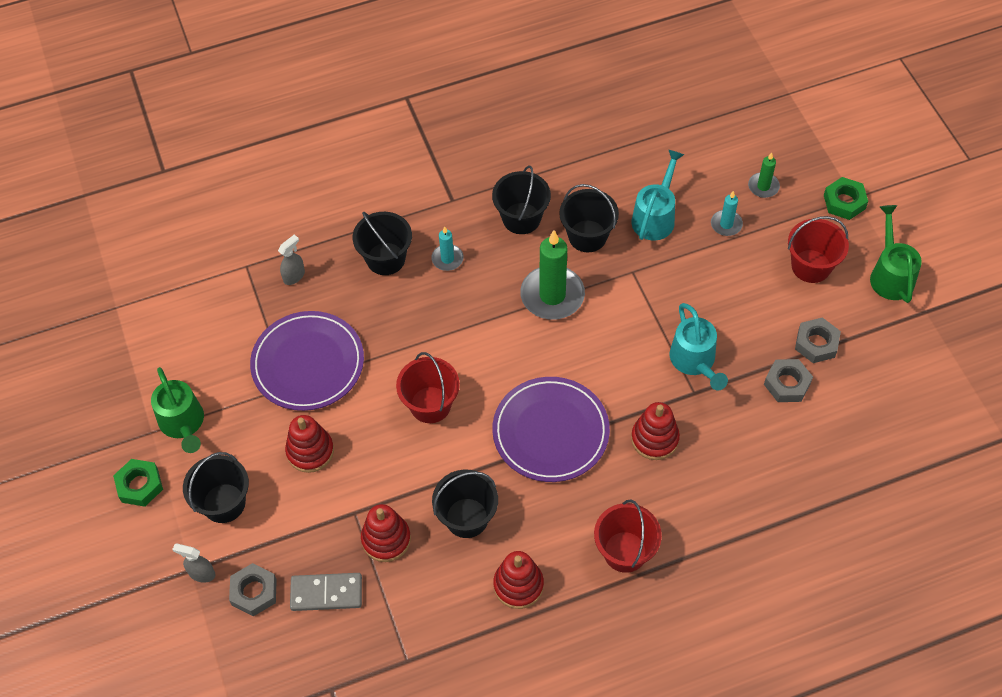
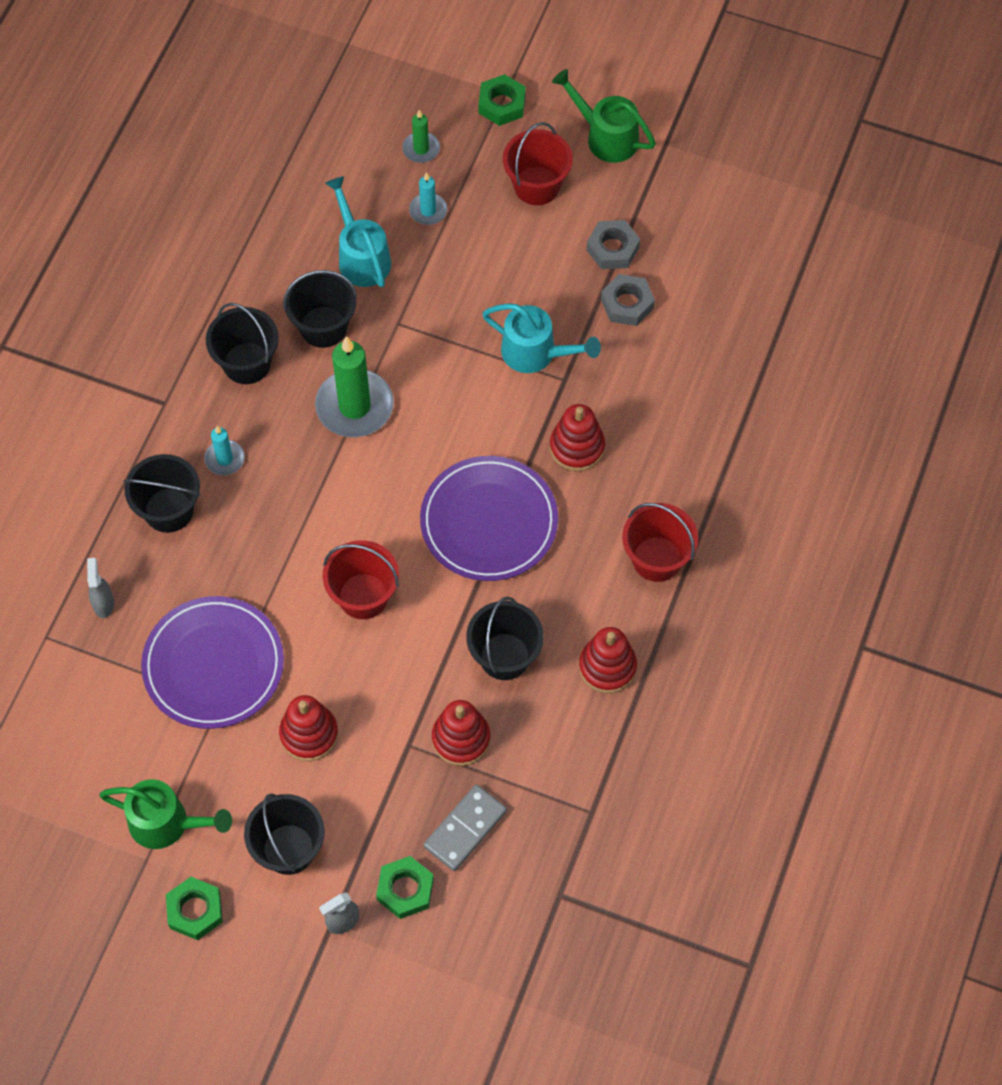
camera: 50 degrees left, 5 degrees up
grey nut [229,563,277,616] -> green nut [376,856,434,919]

